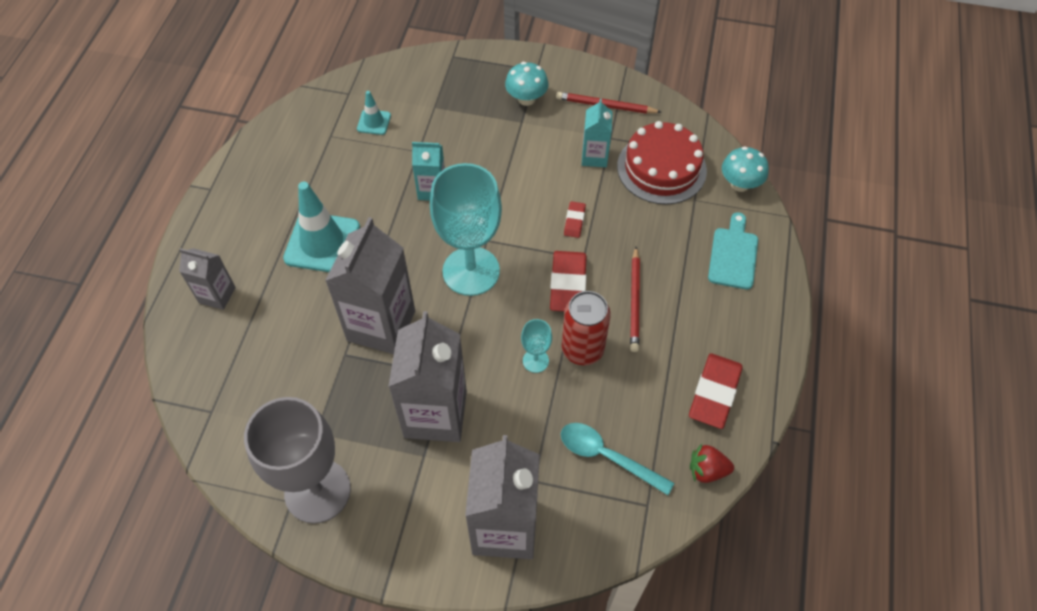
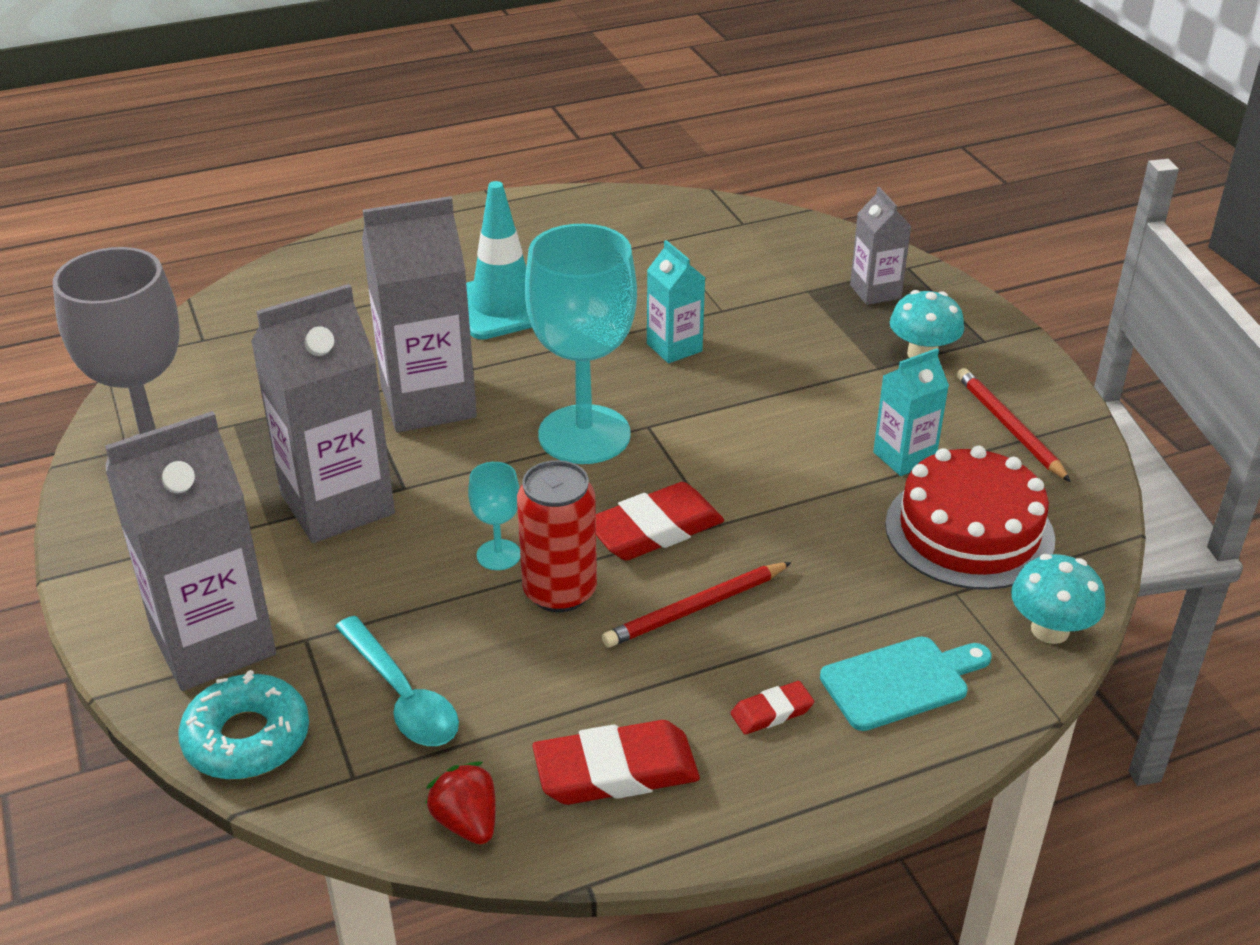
camera: 55 degrees right, 20 degrees down
grey carton [179,248,236,310] -> grey carton moved to [850,187,912,305]
turquoise traffic cone [357,91,391,135] -> none
turquoise spoon [561,423,674,495] -> turquoise spoon turned 150 degrees clockwise [335,616,459,746]
red eraser [564,201,586,238] -> red eraser moved to [731,681,814,735]
none -> turquoise donut [178,670,309,779]

